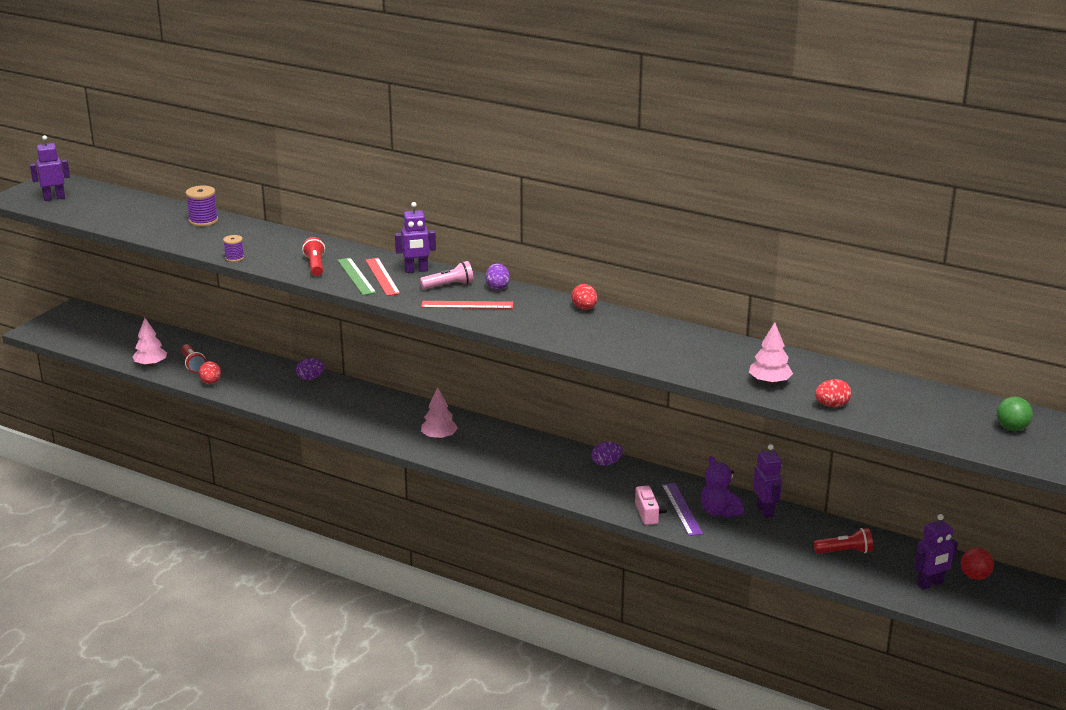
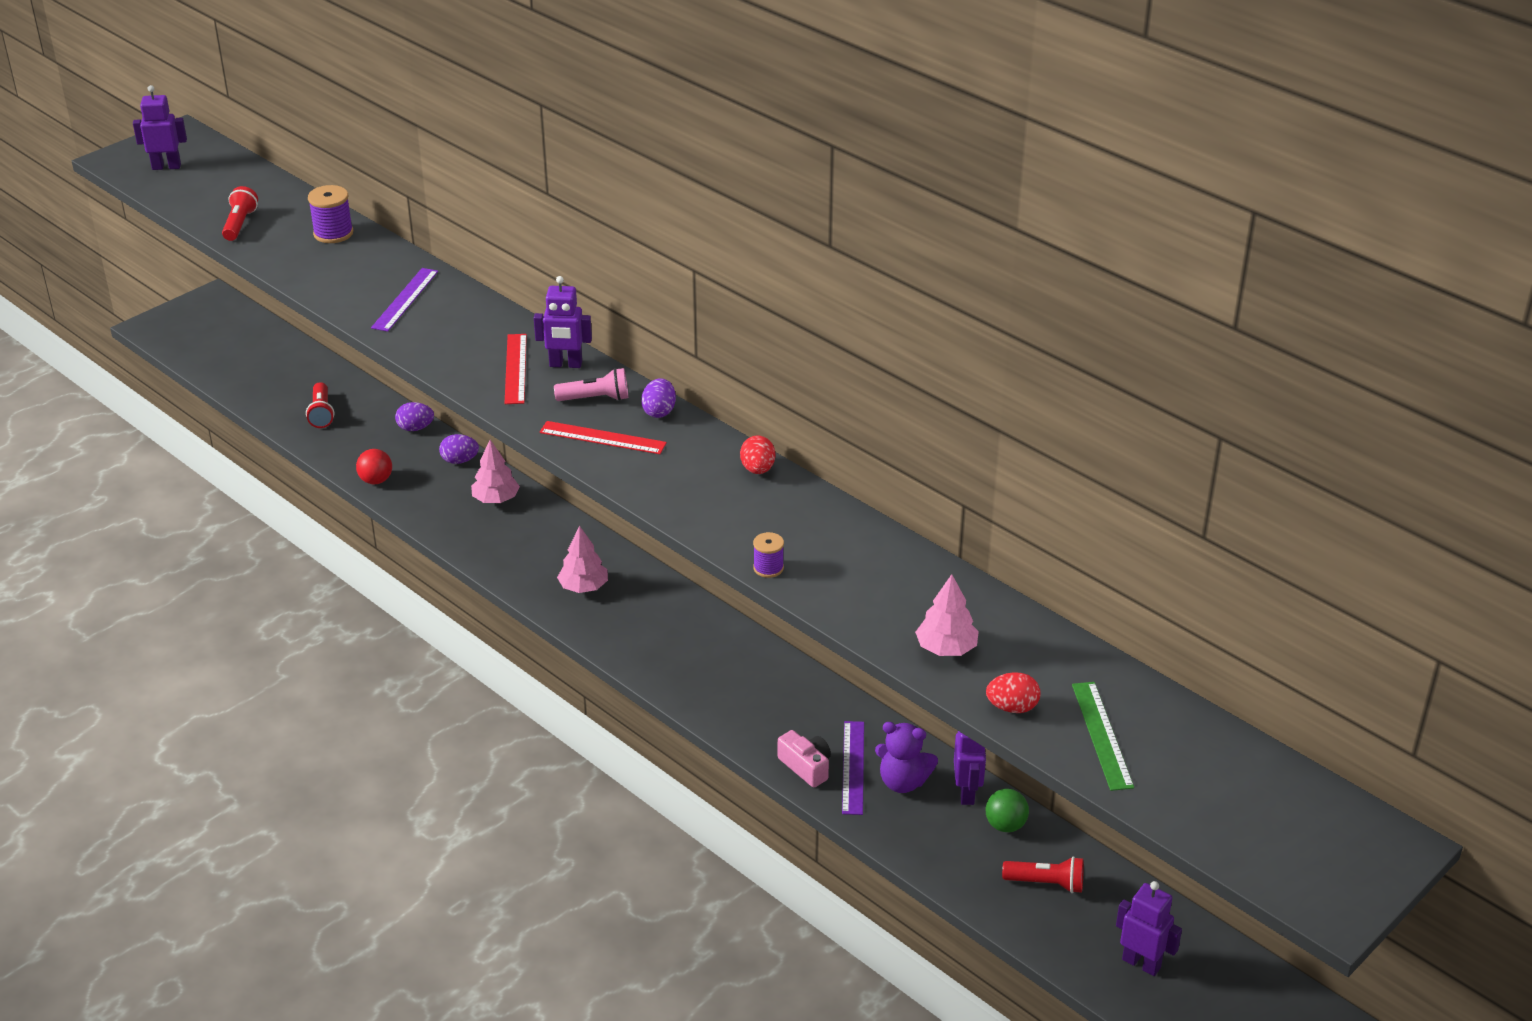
camera: 15 degrees right, 10 degrees up
pink tree [132,318,167,366] -> pink tree moved to [471,440,520,503]
red egg [199,361,221,384] -> none
purple spool [223,235,244,262] -> purple spool moved to [753,532,784,578]
red flashlight [302,237,325,276] -> red flashlight moved to [222,186,258,241]
green ruler [337,258,376,295] -> green ruler moved to [1072,682,1134,791]
purple egg [592,442,623,466] -> purple egg moved to [395,402,434,431]
pink camera [635,485,667,525] -> pink camera turned 45 degrees counterclockwise [778,730,831,787]
purple teddy bear [701,456,744,518] -> purple teddy bear turned 60 degrees counterclockwise [875,722,938,793]
purple robot [914,514,958,590] -> purple robot turned 135 degrees counterclockwise [1116,881,1182,976]
red ball [961,548,994,580] -> red ball moved to [356,449,392,484]
green ball [997,397,1033,431] -> green ball moved to [985,789,1029,832]
none -> purple ruler [371,268,438,332]

